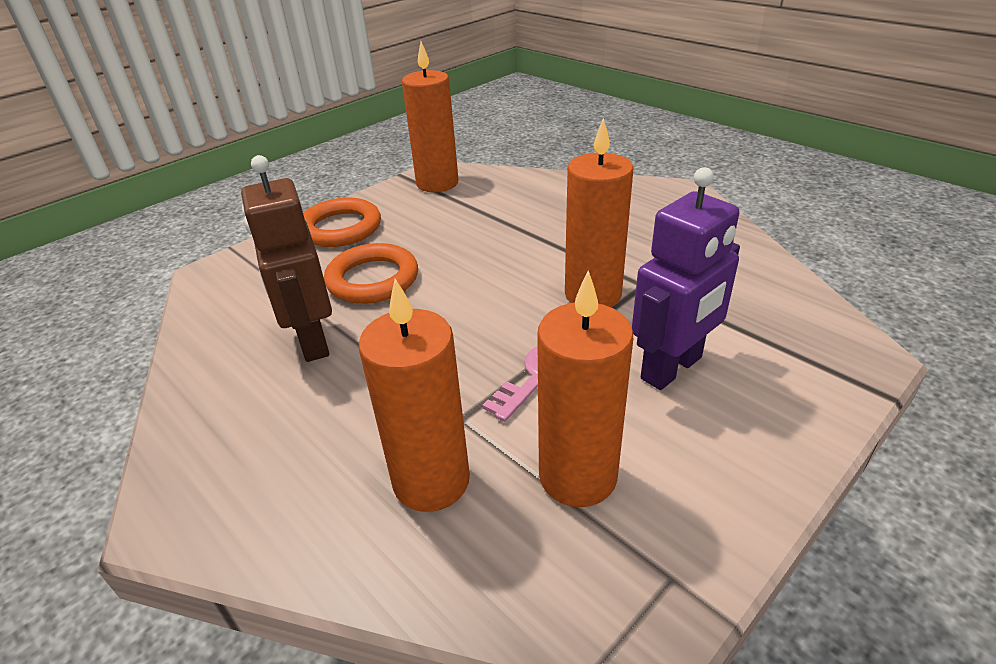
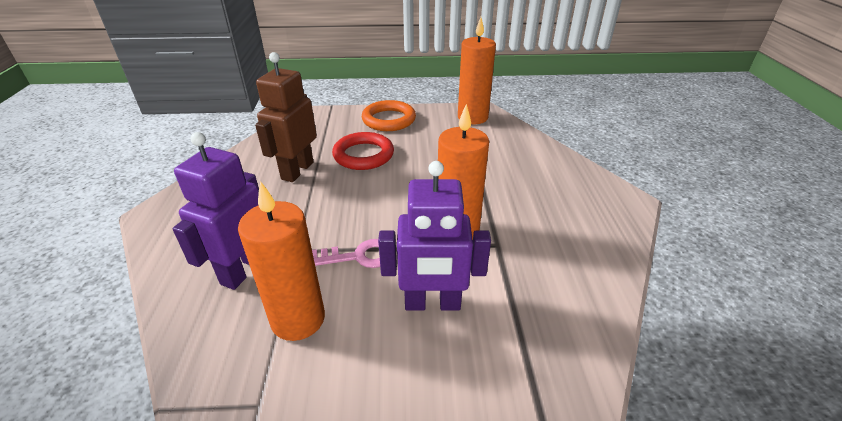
camera: 40 degrees right, 0 degrees up
orange ring [324,243,418,304] -> red ring [332,132,394,170]
orange candle [359,279,470,512] -> purple robot [172,132,259,290]

